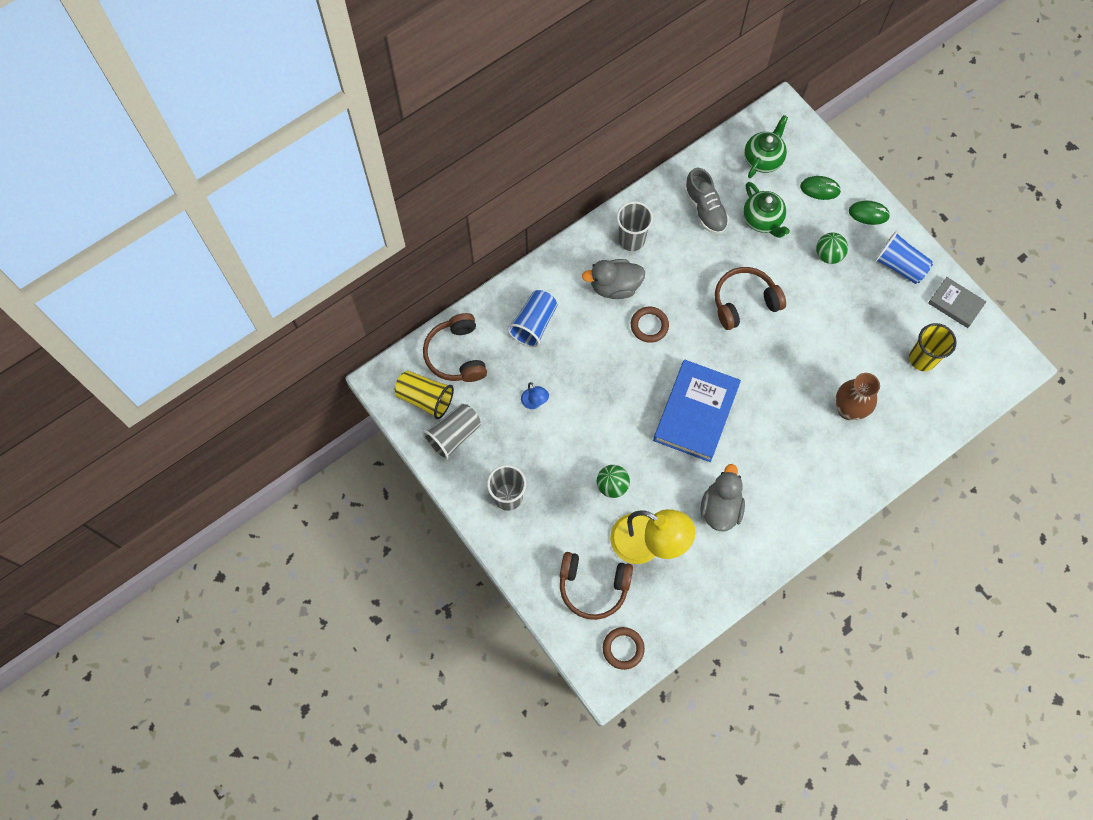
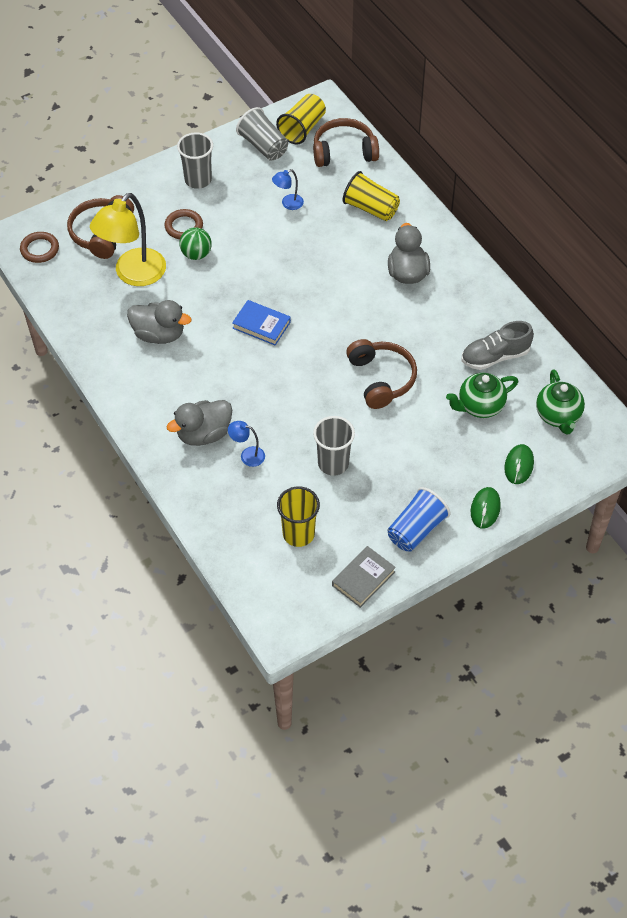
camera: 95 degrees right, 15 degrees down
blue cup [507,290,557,347] -> yellow cup [343,171,400,221]
grey cup [617,201,653,251] -> grey cup moved to [313,416,355,476]
brown ring [631,307,669,343] -> brown ring moved to [165,209,203,239]
blue book [653,360,741,462] -> blue book [232,300,291,346], size x0.54
green teapot [744,115,788,178] -> green teapot turned 45 degrees clockwise [536,369,585,434]
green ball [816,233,848,264] -> none
brown vase [835,373,880,420] -> blue lamp [228,421,265,467]
none -> grey duck [167,400,232,446]

